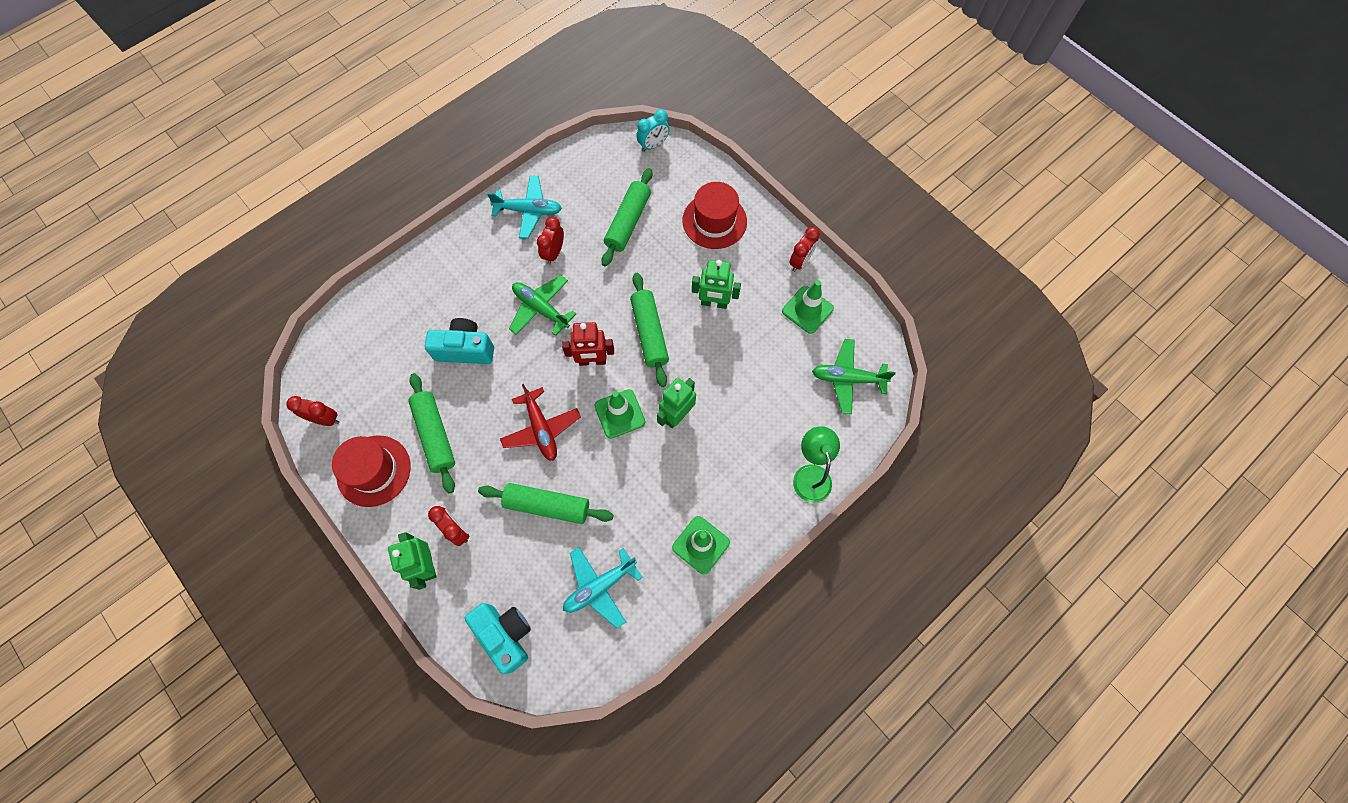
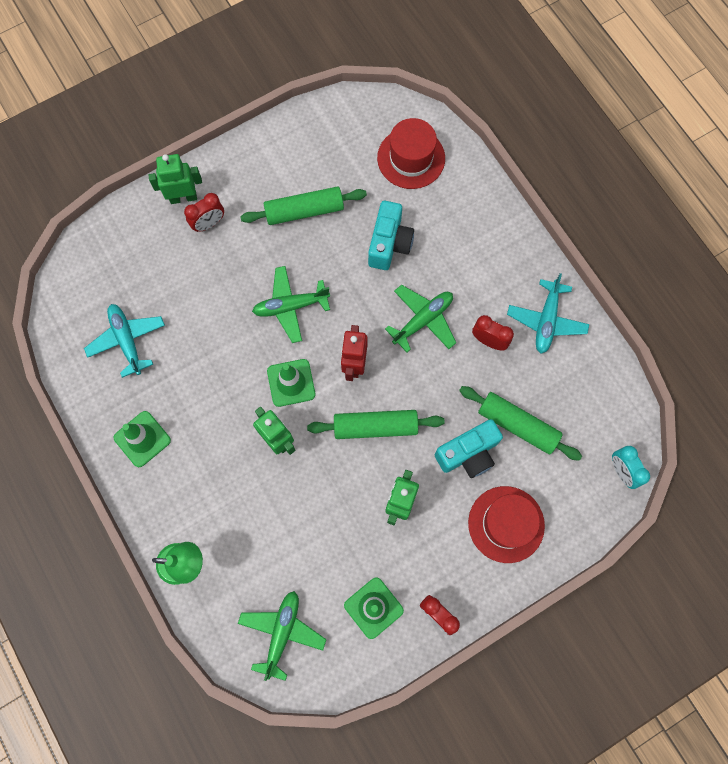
camera: 100 degrees right, 5 degrees up
red clock [286,396,339,426] -> none
red hat [332,435,411,507] -> red hat moved to [377,118,445,189]
turquoise camera [464,603,531,674] -> turquoise camera moved to [435,419,503,478]
green rolling pin [478,483,614,524] -> none
red plane [500,384,581,461] -> green plane [252,266,330,343]

